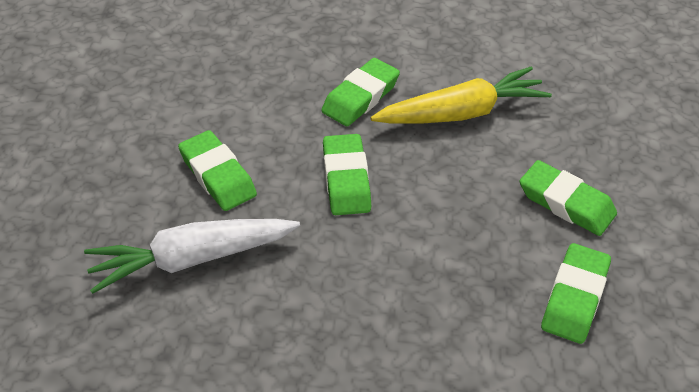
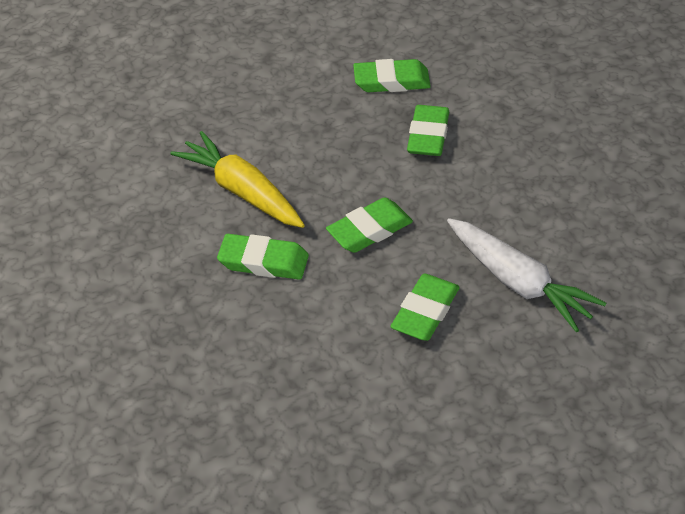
camera: 115 degrees left, 0 degrees up
green eraser [519,160,617,236] -> green eraser moved to [407,105,449,156]

